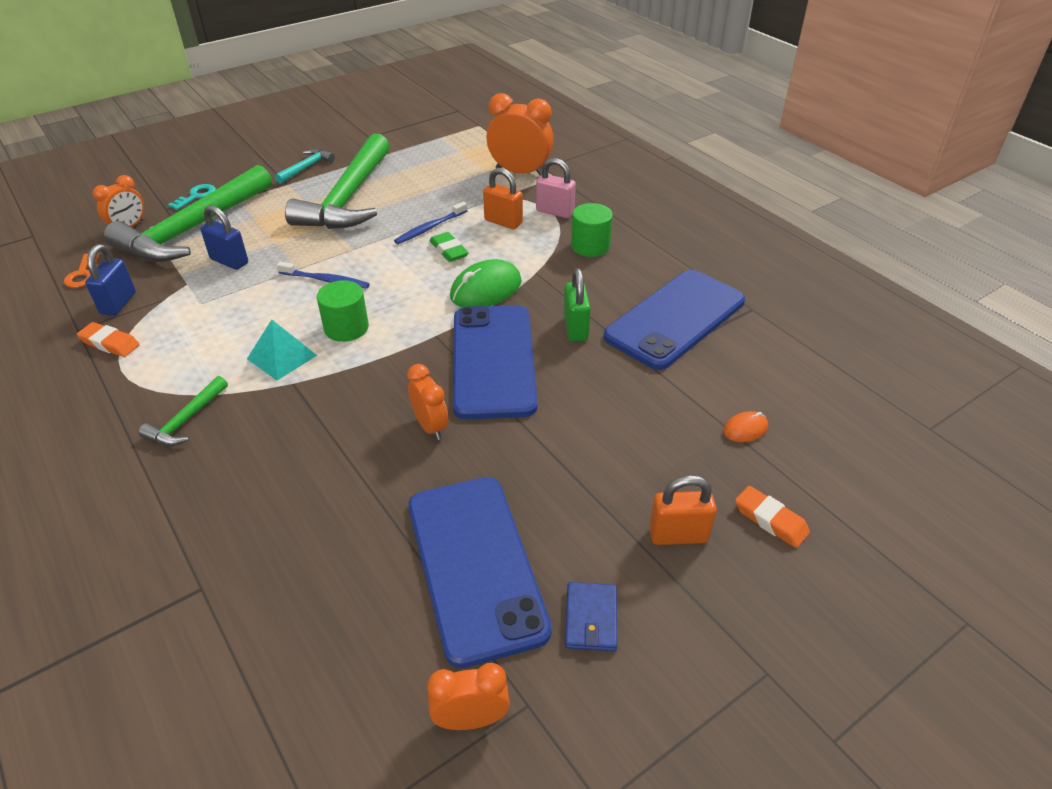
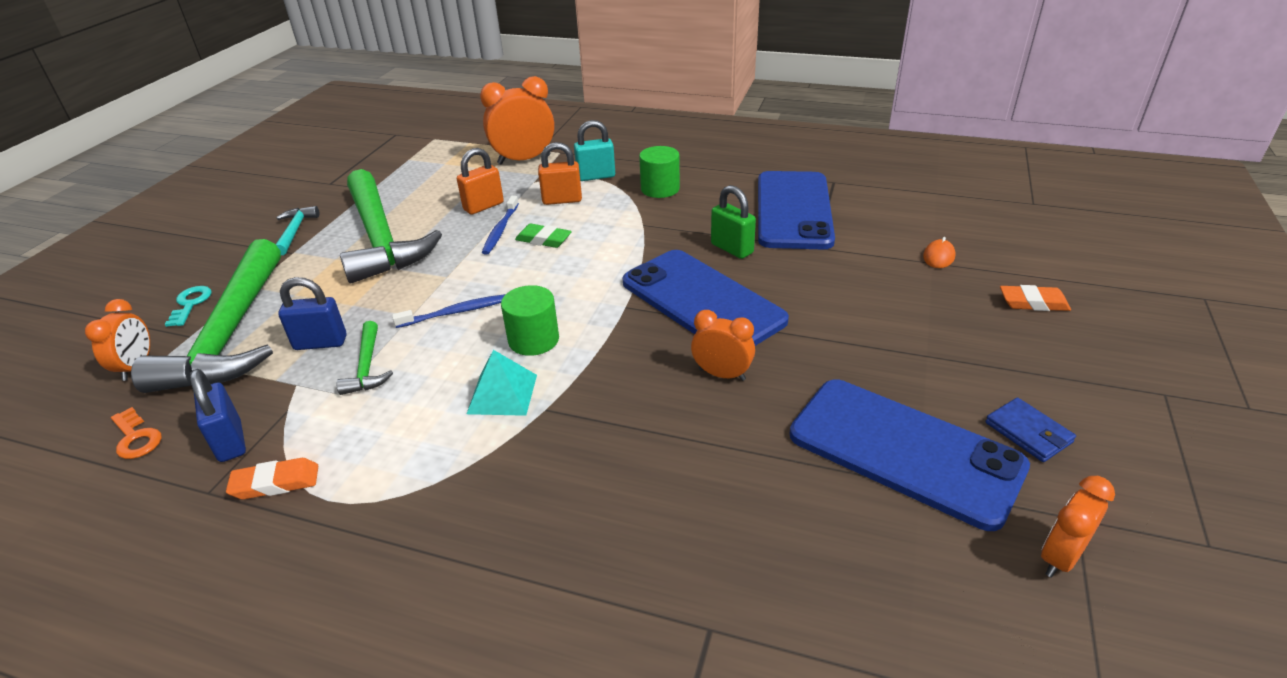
camera: 35 degrees left, 5 degrees down
green hammer [139,376,228,446] -> green hammer moved to [336,321,393,395]
green mouse [450,259,522,308] -> none
pink padlock [536,158,576,218] -> turquoise padlock [574,120,615,181]
orange padlock [649,475,717,545] -> orange padlock moved to [457,148,504,215]

